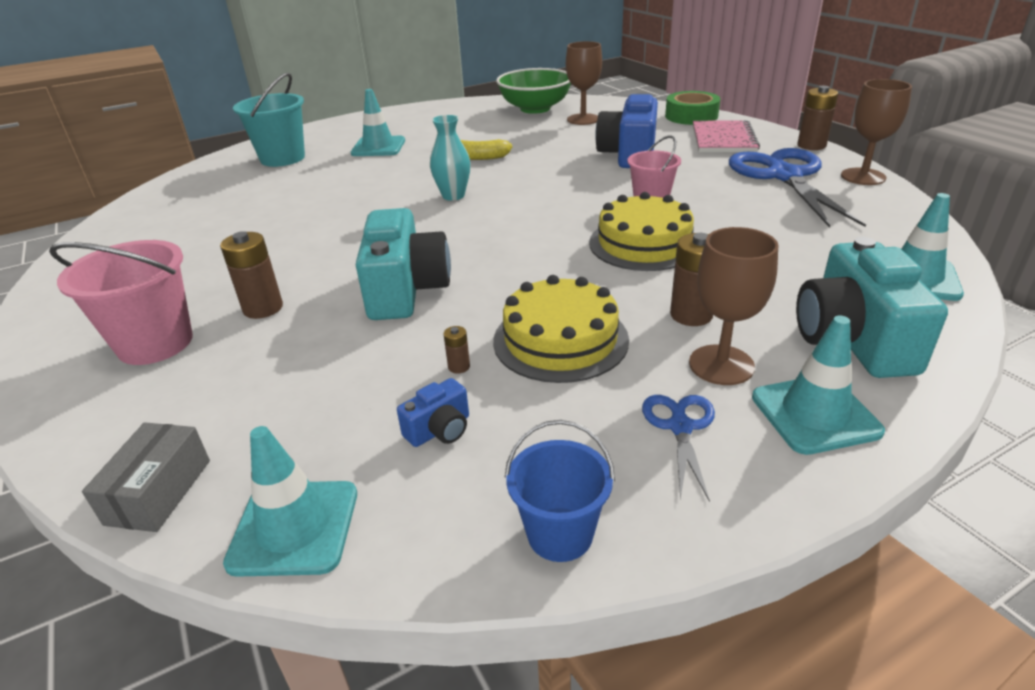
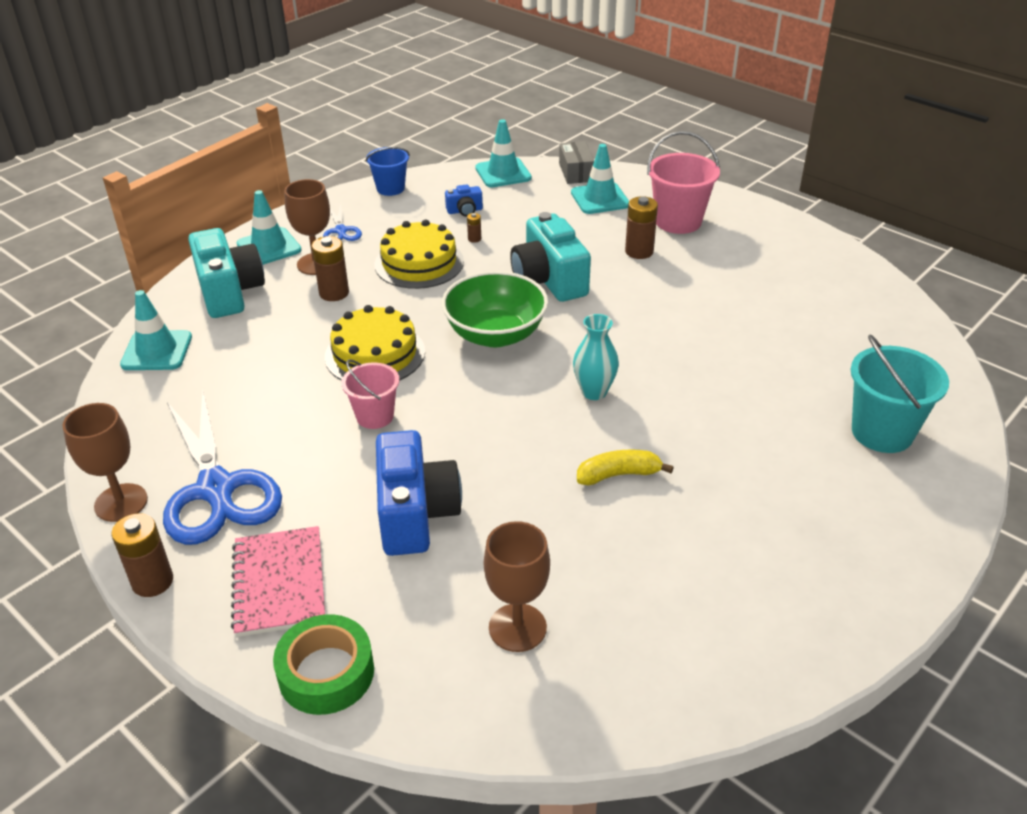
camera: 160 degrees right, 5 degrees up
turquoise traffic cone [351,89,405,156] -> turquoise traffic cone moved to [571,144,629,214]
blue camera [397,378,469,447] -> blue camera turned 135 degrees counterclockwise [445,184,483,217]
green bowl [496,68,571,114] -> green bowl moved to [442,271,548,347]

